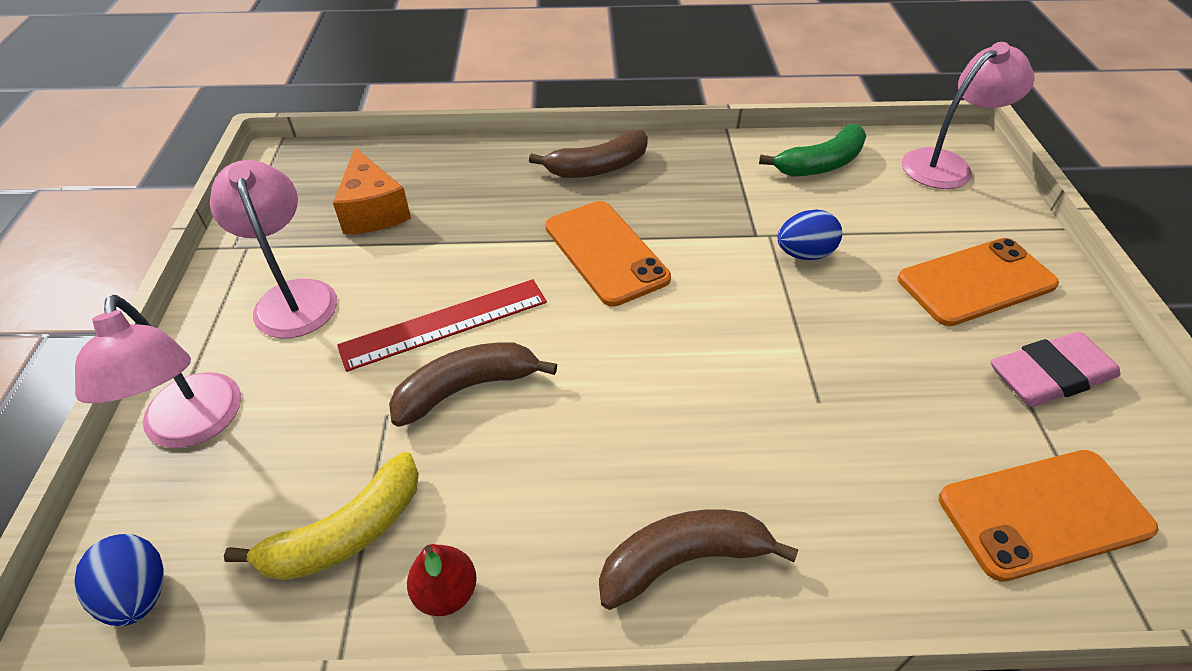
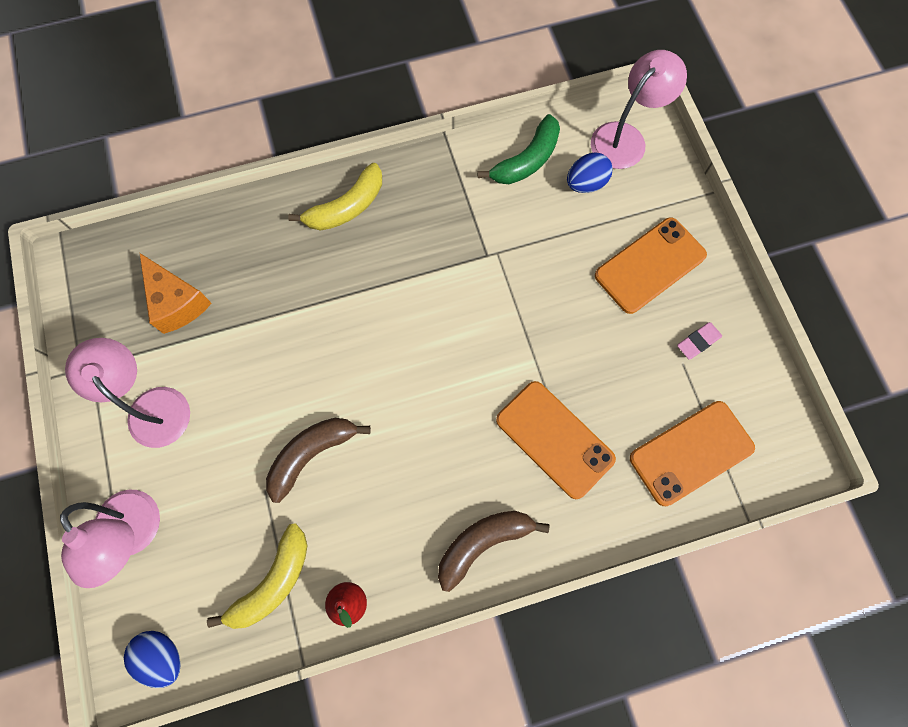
camera: 15 degrees left, 25 degrees up
red ruler [337,279,547,372] -> none
brown banana [529,130,648,178] -> yellow banana [288,163,382,231]
orange phone [545,201,671,307] -> orange phone moved to [496,381,616,499]
blue egg [778,209,842,260] -> blue egg moved to [567,152,613,193]
pink eraser [990,332,1121,407] -> pink eraser [677,322,722,360], size x0.54

